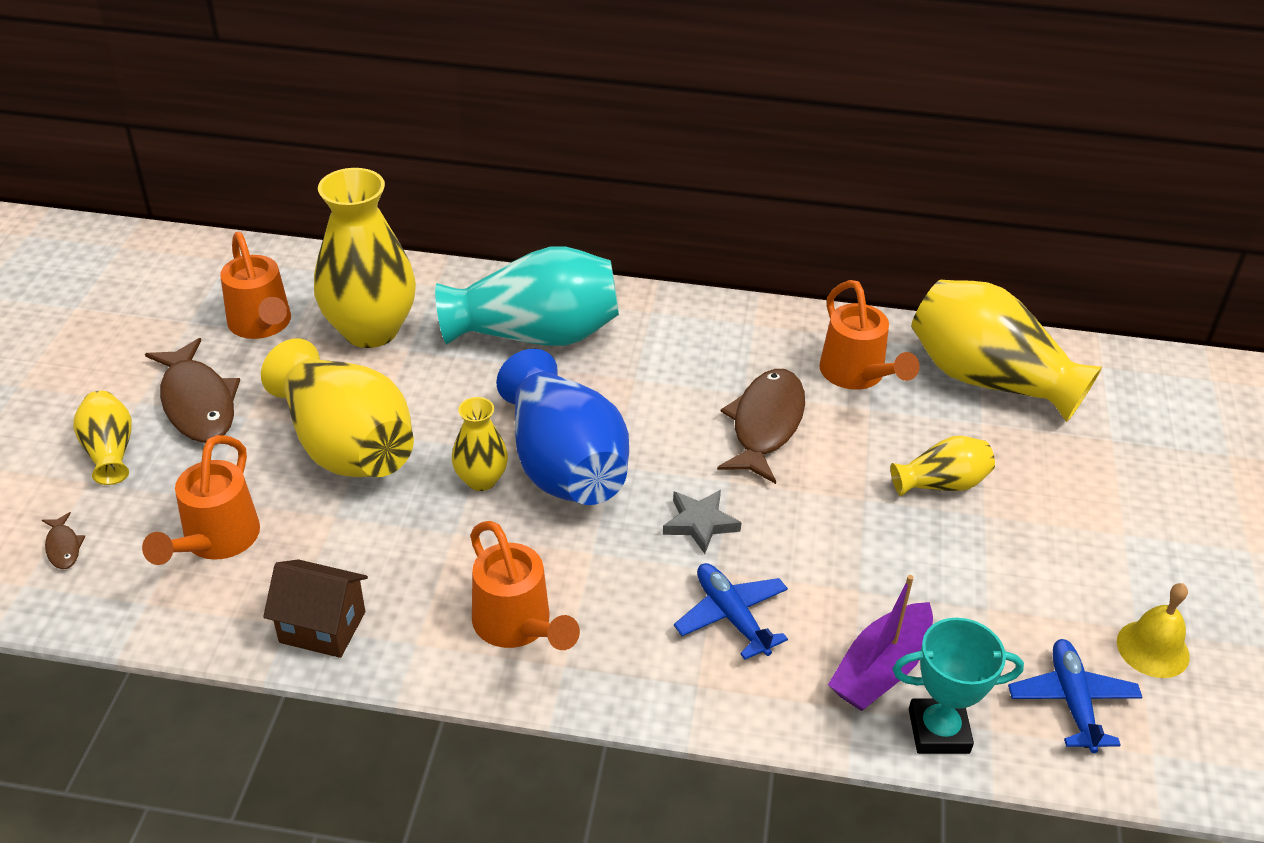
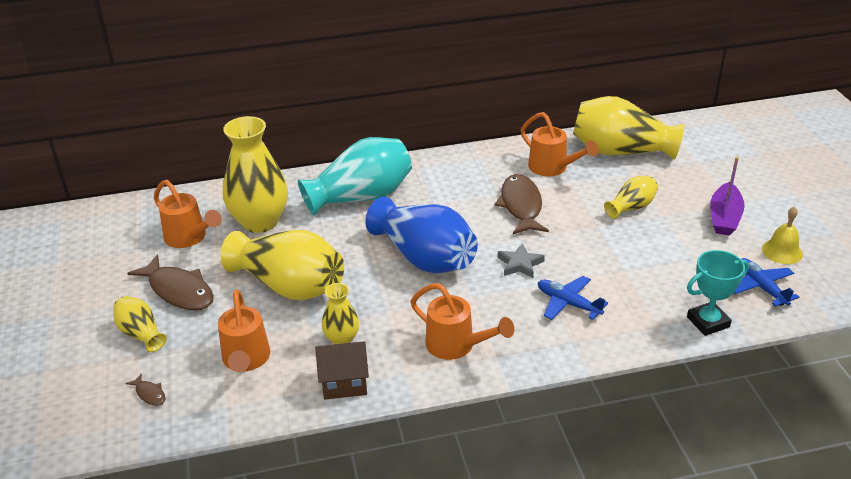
camera: 20 degrees left, 5 degrees down
yellow vase [452,397,508,491] -> yellow vase moved to [322,283,359,344]
purple boat [828,575,933,711] -> purple boat moved to [710,157,745,236]

